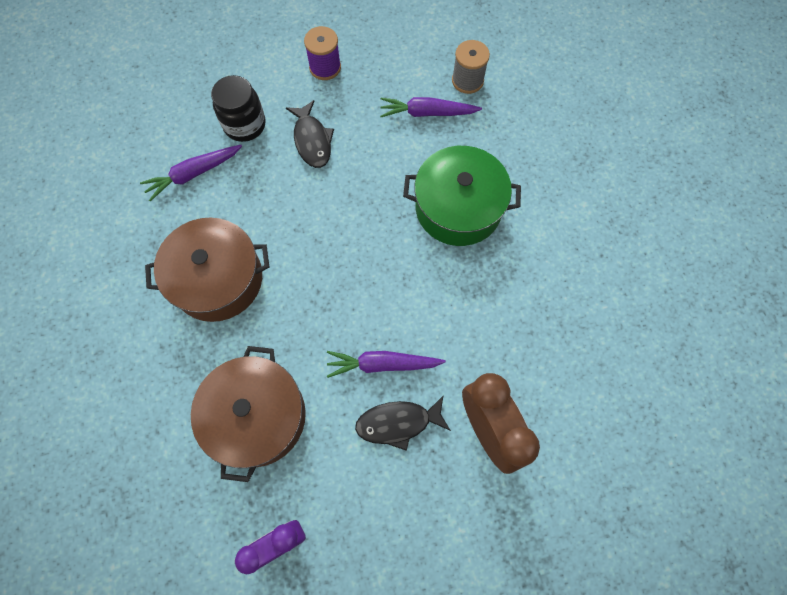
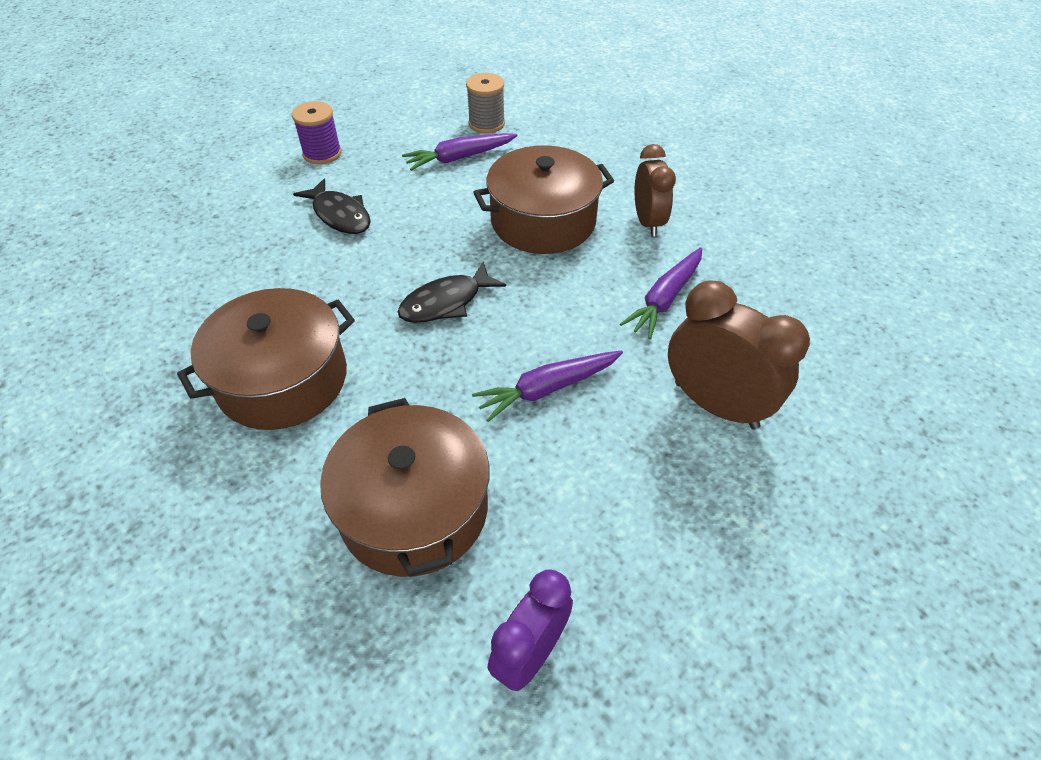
camera: 25 degrees left, 20 degrees down
purple carrot [140,145,242,201] -> purple carrot moved to [620,247,702,339]
black jar [211,75,266,142] -> none
black fish [355,396,451,451] -> black fish moved to [398,262,506,323]
green pot [403,146,521,246] -> brown pot [473,145,614,254]
none -> brown clock [635,144,676,237]

